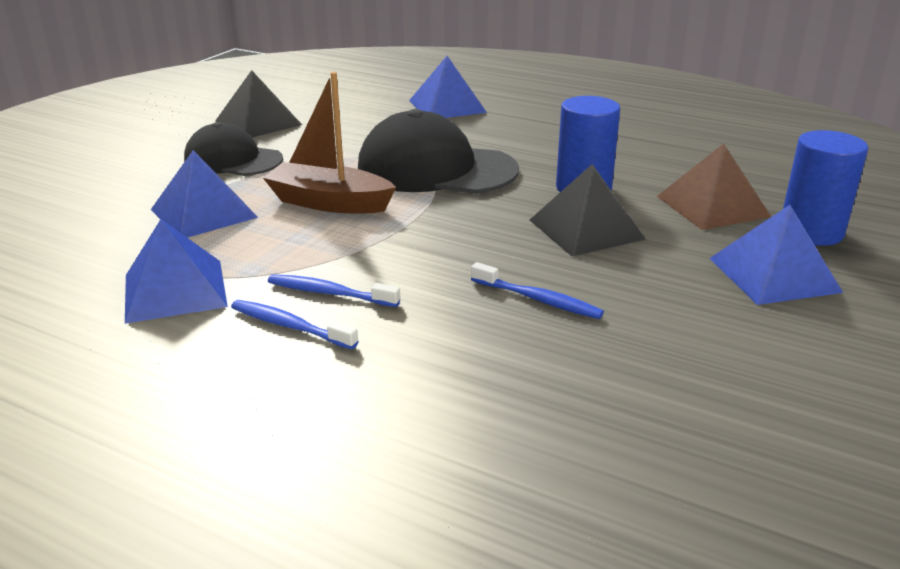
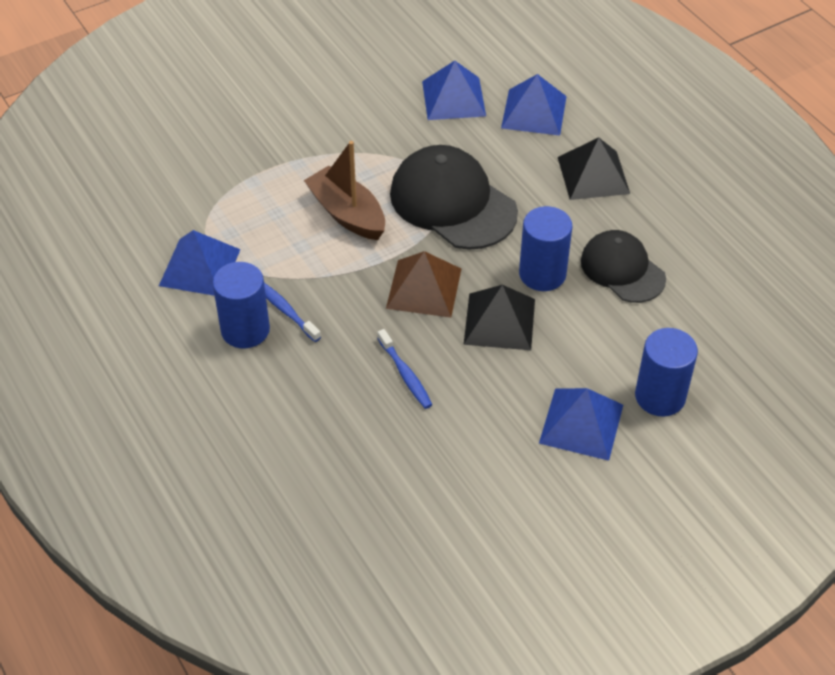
camera: 30 degrees right, 20 degrees up
blue pyramid [151,150,258,238] -> blue pyramid moved to [422,61,486,120]
black cap [184,122,283,176] -> black cap moved to [581,230,666,303]
black pyramid [215,70,302,137] -> black pyramid moved to [558,137,630,200]
blue toothbrush [231,300,359,349] -> blue cylinder [213,262,270,348]
brown pyramid [657,143,771,230] -> brown pyramid moved to [386,251,461,318]

